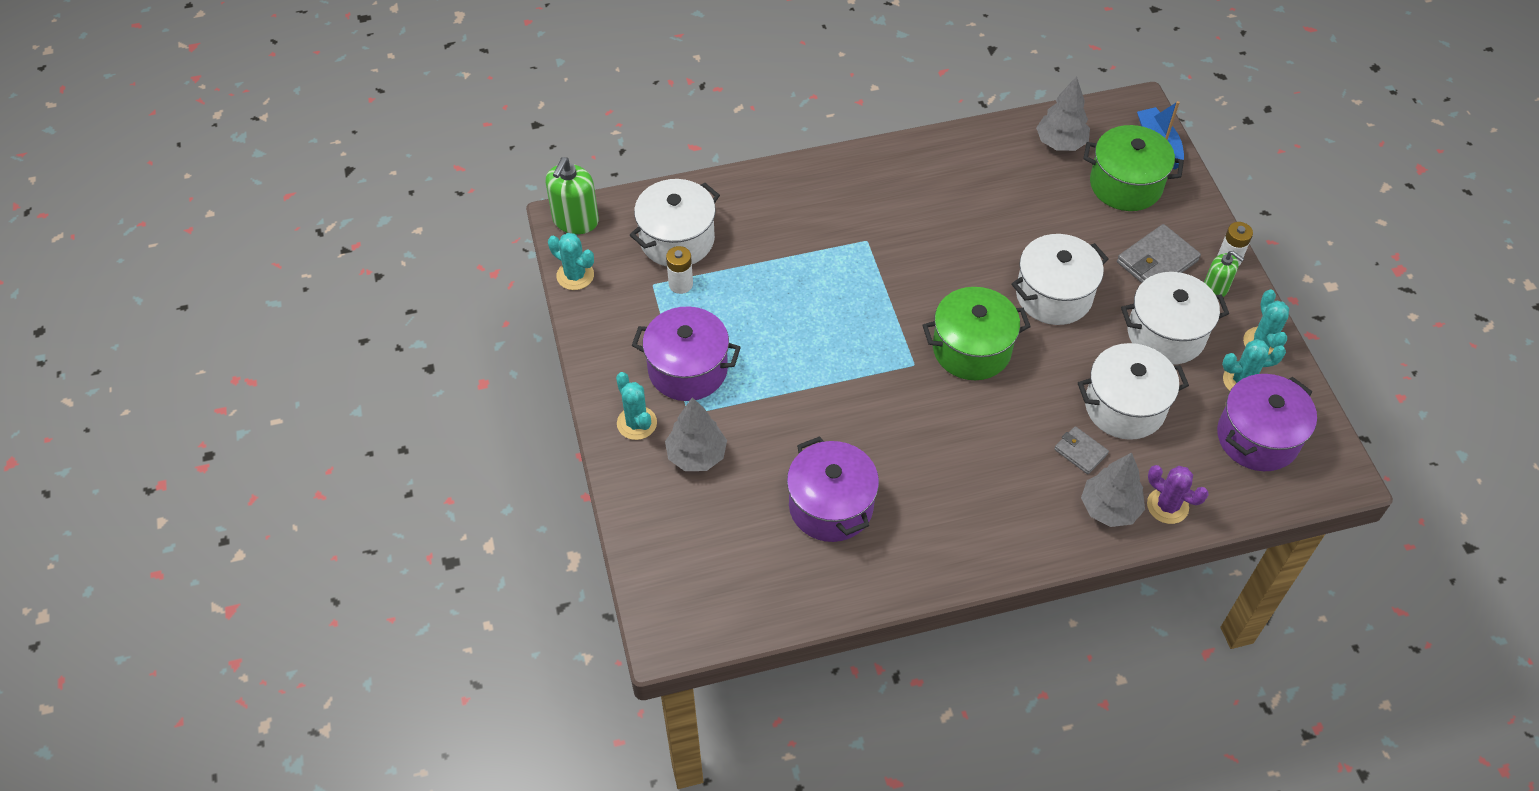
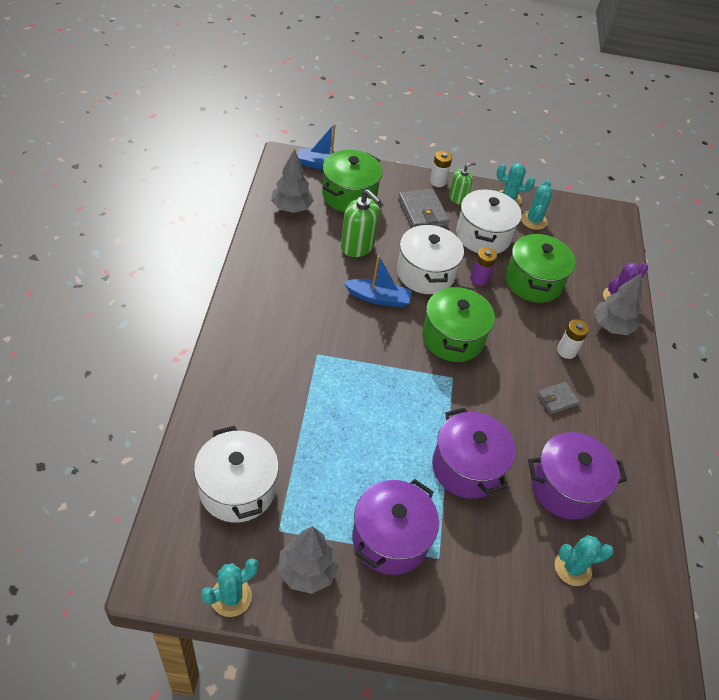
camera: 75 degrees left, 5 degrees down
green soap dispenser [546,157,599,234] -> green soap dispenser moved to [341,189,381,257]
turquoise cactus [616,372,657,440] -> turquoise cactus moved to [555,535,614,586]
grey tree [665,397,727,471] -> grey tree moved to [278,526,339,594]
white battery [666,246,693,294] -> white battery moved to [557,319,589,359]
grey wallet [1054,426,1109,474] -> grey wallet moved to [537,382,580,414]
white pot [1078,343,1189,440] -> green pot [505,233,576,303]
purple pot [1217,374,1317,471] -> purple pot moved to [432,407,515,499]
none -> blue boat [344,255,412,307]
none -> purple battery [470,247,497,286]

